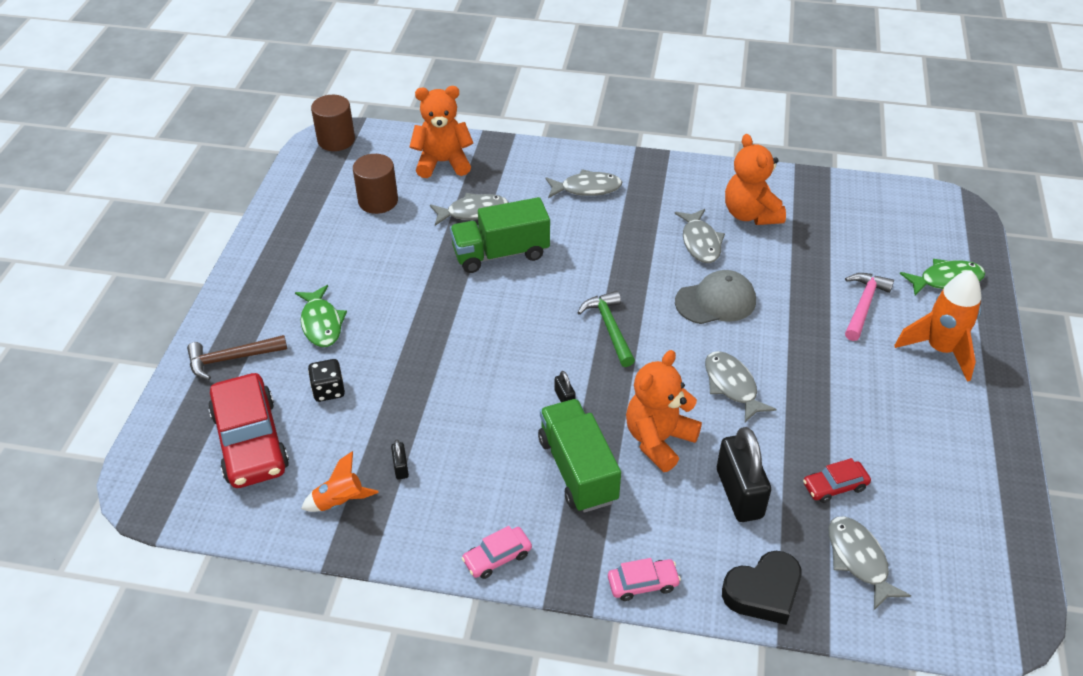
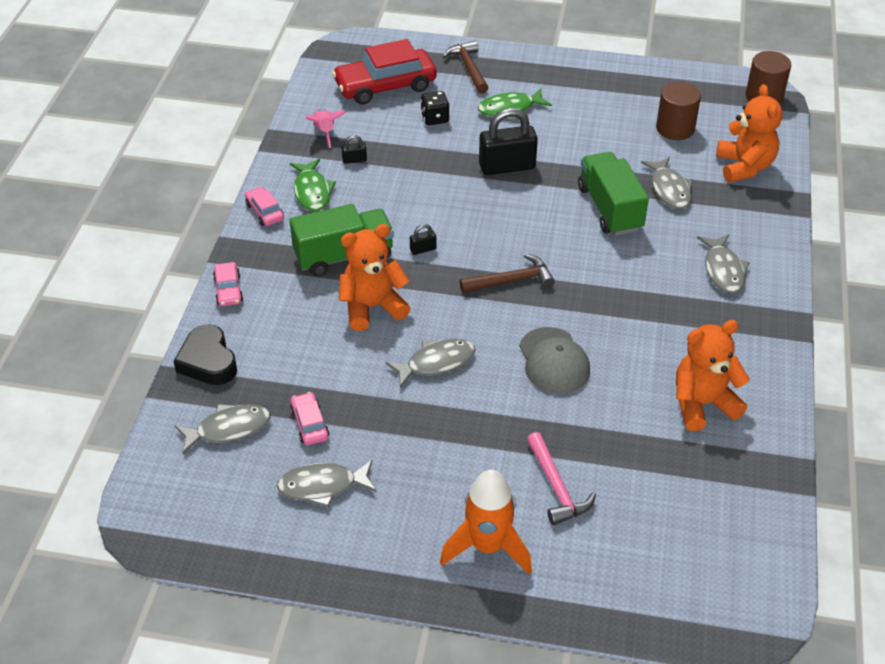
camera: 90 degrees right, 0 degrees up
orange rocket [301,451,379,512] -> pink rocket [306,108,345,148]
green hammer [577,291,635,367] -> brown hammer [460,254,555,293]
orange teddy bear [626,350,702,472] -> orange teddy bear turned 60 degrees counterclockwise [339,224,410,331]
grey fish [675,209,725,263] -> grey fish moved to [277,460,377,508]
black padlock [717,427,771,522] -> black padlock moved to [479,108,538,175]
red car [803,458,871,503] -> pink car [290,392,329,445]
pink hammer [845,273,894,341] -> pink hammer turned 45 degrees clockwise [527,432,596,525]
green fish [900,259,985,296] -> green fish moved to [290,159,336,211]

